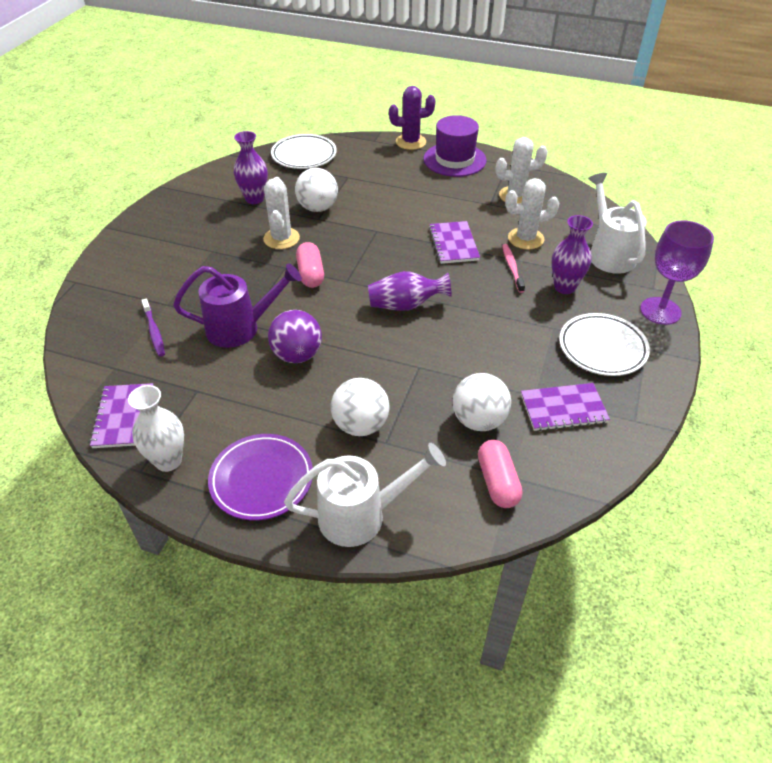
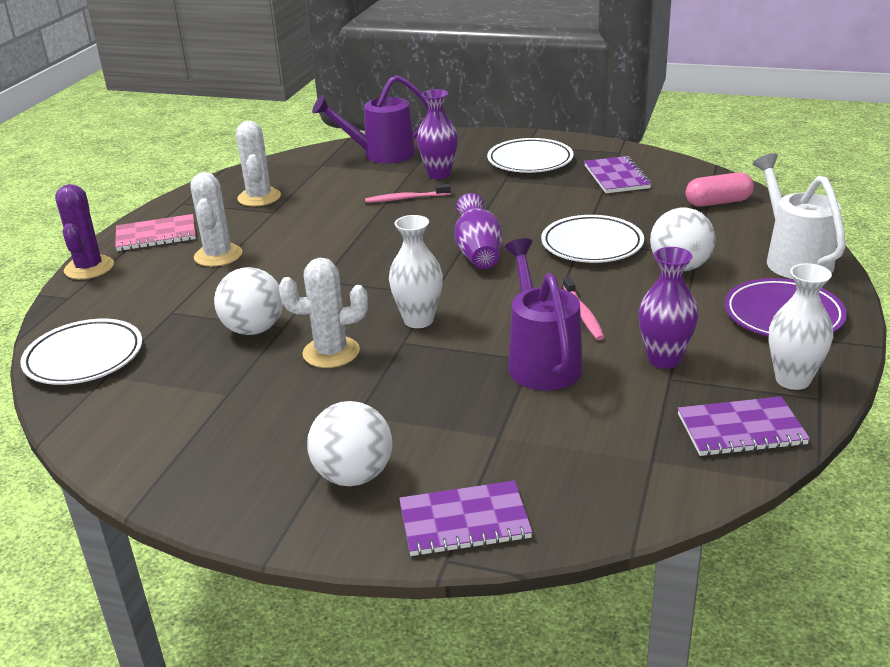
camera: 90 degrees left, 15 degrees down
purple toothbrush [141,298,165,357] -> none
purple vase [234,131,268,204] -> purple vase moved to [638,247,698,369]
purple ball [268,310,322,363] -> pink toothbrush [563,277,605,340]
pink capsule [296,242,324,288] -> white vase [389,215,443,328]
purple hat [423,115,487,177] -> pink notebook [115,214,196,251]
purple notebook [429,221,480,264] -> purple notebook moved to [399,481,533,556]
white ball [453,373,511,431] -> white ball moved to [307,401,392,486]
white cactus [505,178,559,249] -> white cactus moved to [190,172,242,267]
white watering can [588,173,646,274] -> purple watering can [312,75,428,163]
purple goblet [640,220,714,325] -> none
none -> white plate [541,215,644,263]

